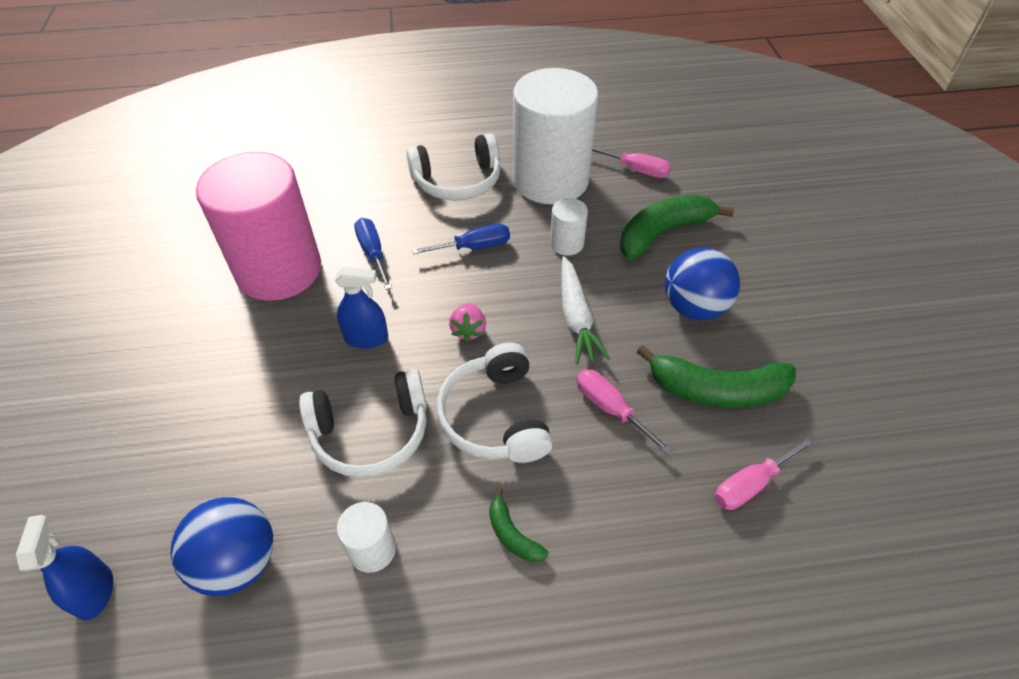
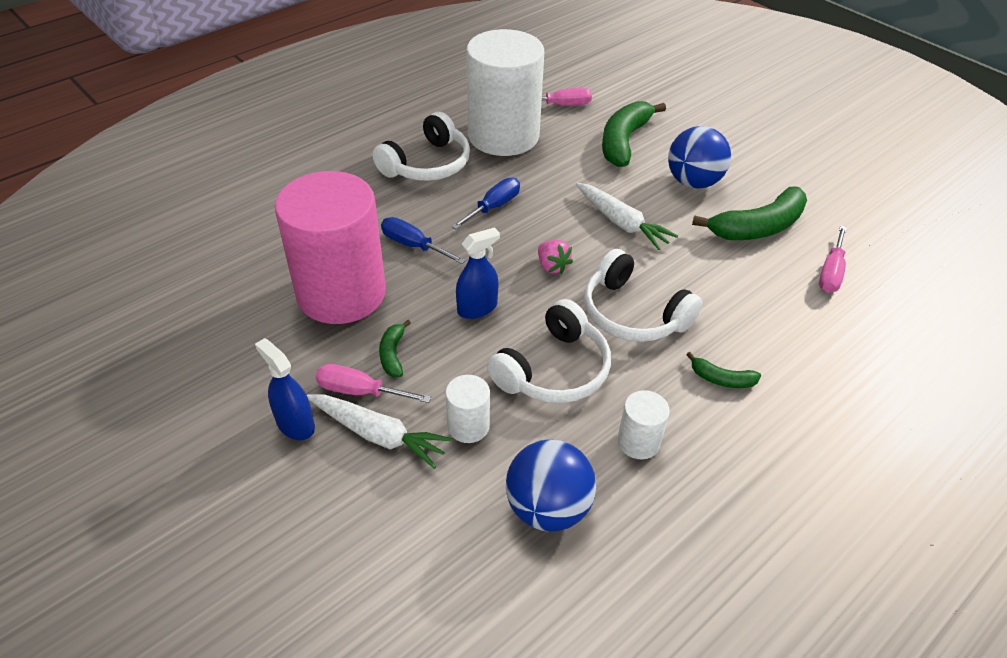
camera: 35 degrees left, 5 degrees down
blue spray bottle [16,515,113,620] -> blue spray bottle moved to [255,338,315,440]
white cylinder [550,198,588,255] -> white cylinder moved to [445,375,490,443]
pink screwdriver [577,370,673,455] -> pink screwdriver moved to [316,364,431,403]
none -> white carrot [307,394,453,469]
none -> green banana [379,320,411,377]

